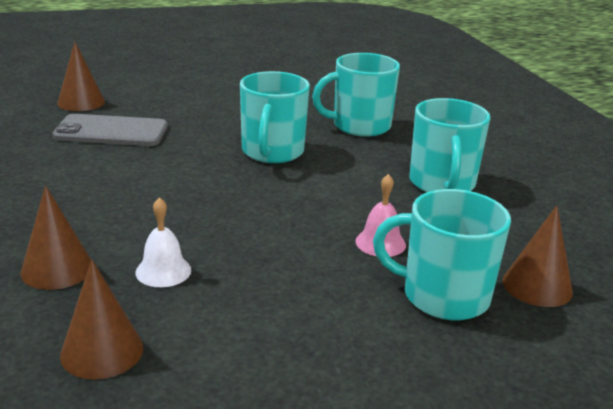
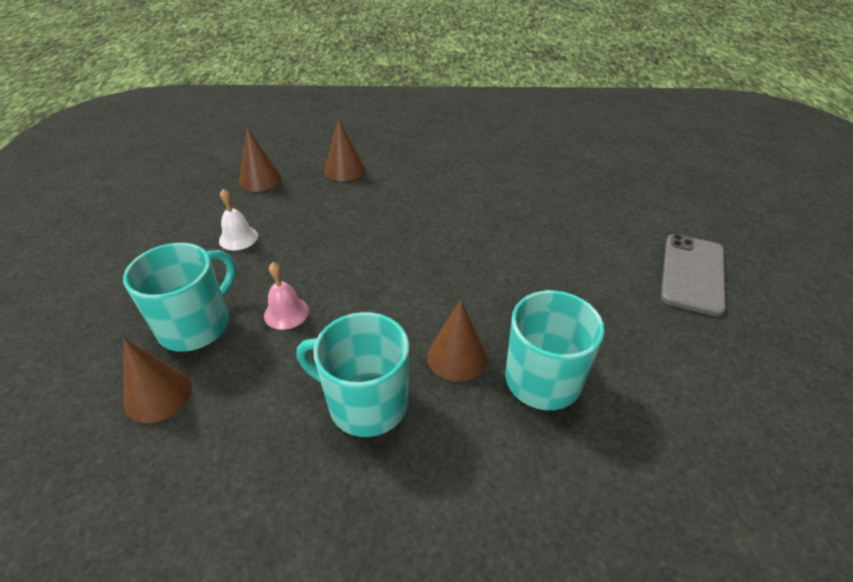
camera: 110 degrees right, 15 degrees up
grey phone [52,114,168,146] -> grey phone moved to [661,234,726,316]
brown cone [57,41,105,111] -> brown cone moved to [427,299,487,382]
white bell [135,197,191,287] -> white bell moved to [219,189,258,251]
turquoise mug [240,71,310,163] -> none

